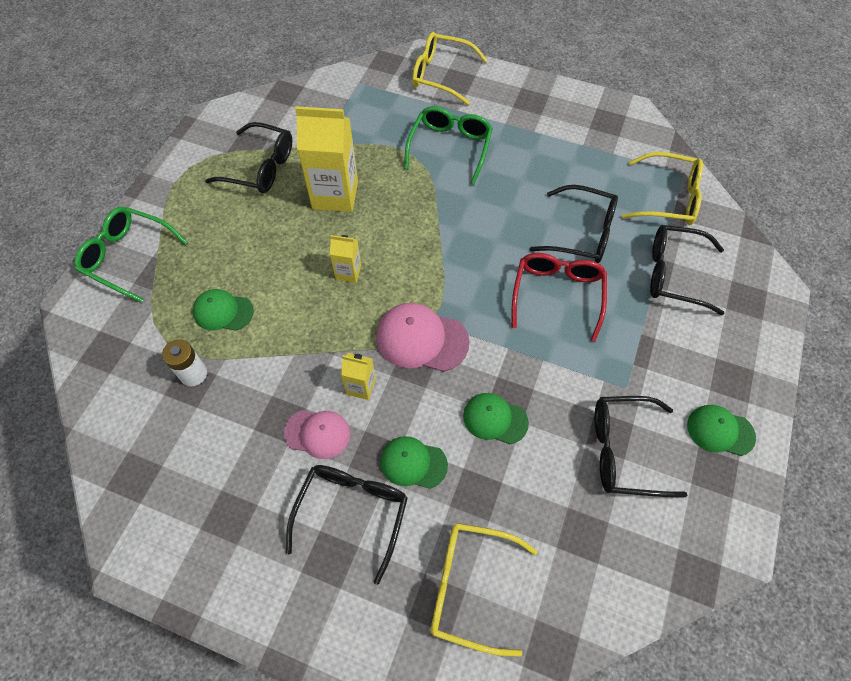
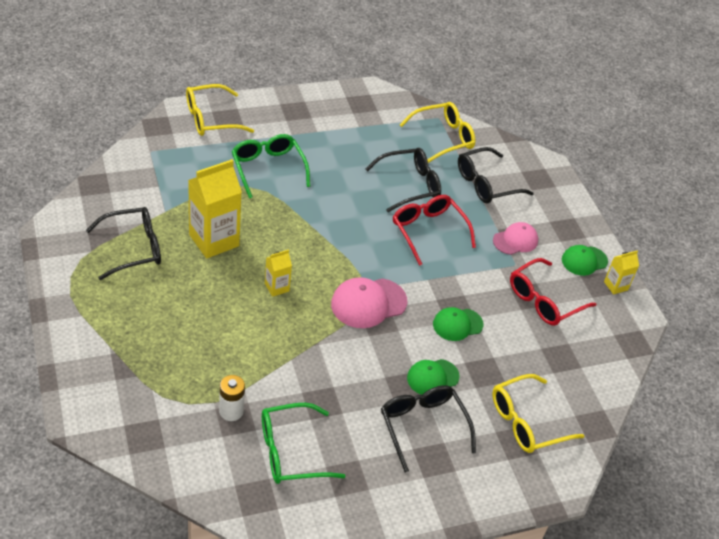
camera: 45 degrees left, 15 degrees down
green glasses [74,207,188,303] -> green glasses moved to [262,403,346,484]
green cap [193,289,254,331] -> none
pink cap [284,410,350,459] -> pink cap moved to [493,222,538,255]
yellow carton [341,353,376,400] -> yellow carton moved to [604,250,639,294]
black glasses [595,396,688,497] -> red glasses [510,258,596,326]

